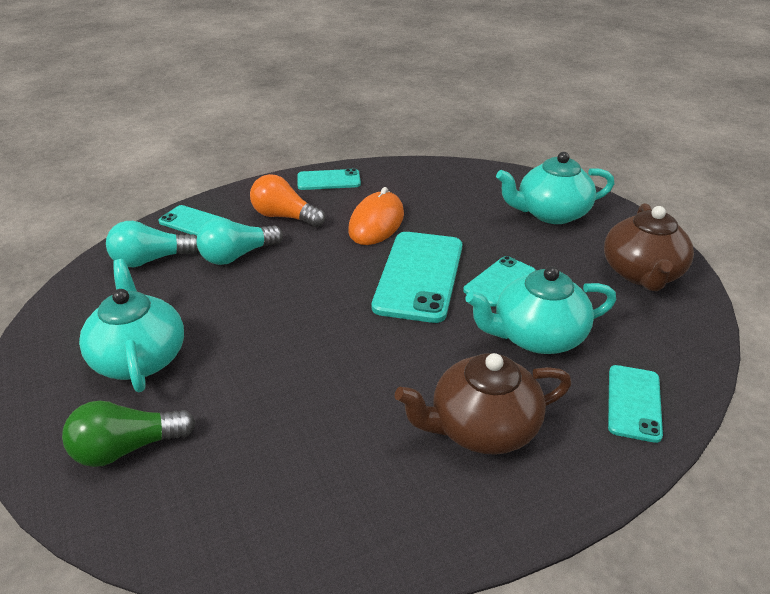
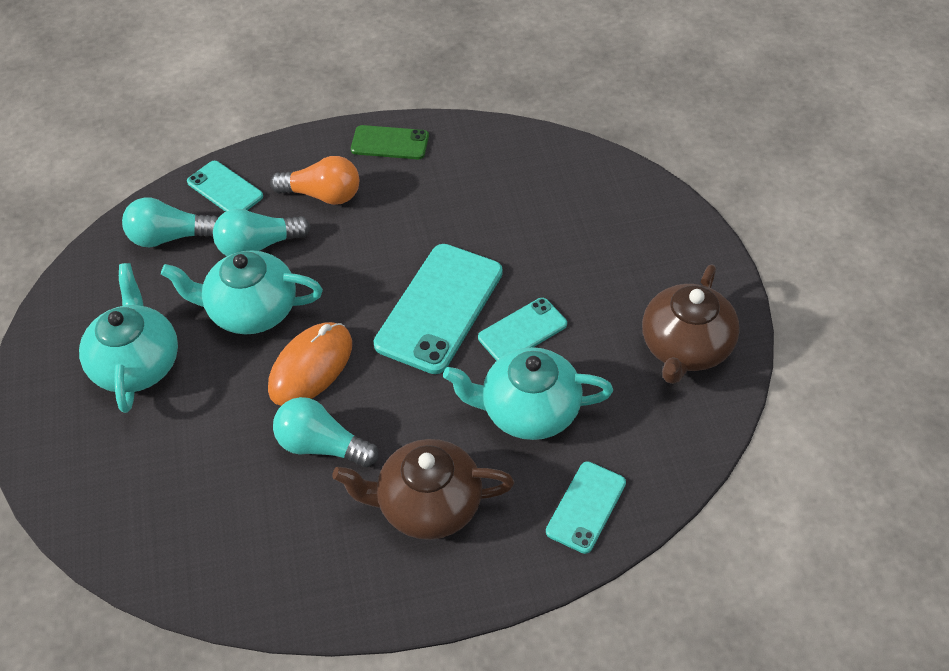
camera: 15 degrees right, 15 degrees up
green light bulb [62,401,196,467] -> none
orange light bulb [250,174,325,227] -> orange light bulb turned 150 degrees clockwise [270,156,359,205]
turquoise phone [298,169,361,190] -> green phone [351,125,429,159]
orange mouse [348,187,404,245] -> orange mouse moved to [268,322,352,406]
turquoise teapot [496,152,615,224] -> turquoise teapot moved to [161,250,323,334]
none -> turquoise light bulb [273,397,378,467]

